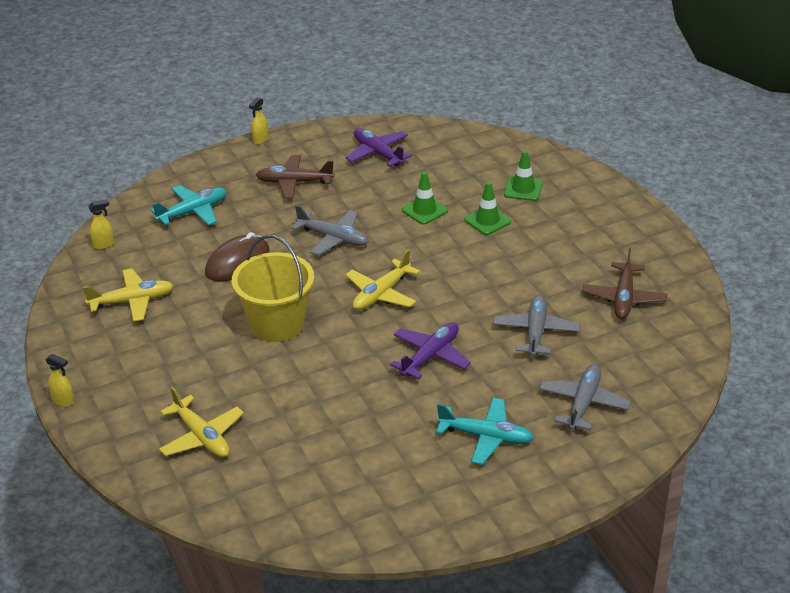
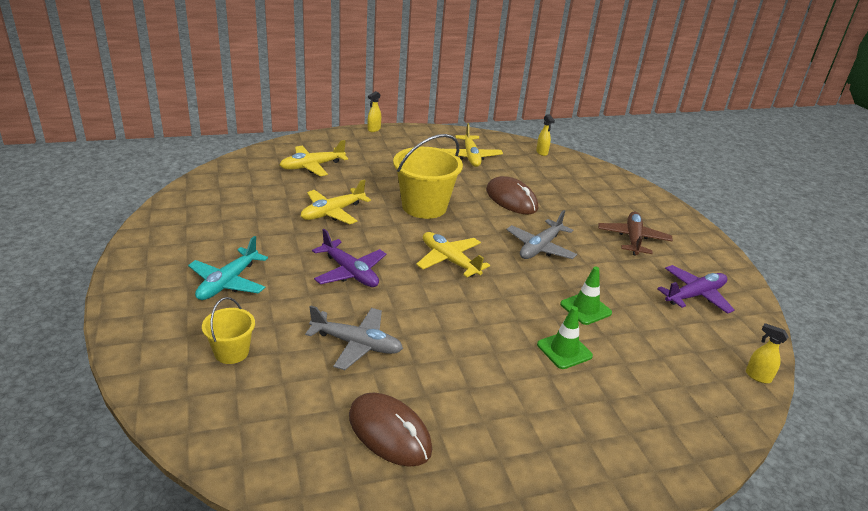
camera: 95 degrees right, 5 degrees down
turquoise plane [151,185,227,225] -> none
yellow spray bottle [249,98,268,145] -> yellow spray bottle moved to [746,323,789,384]
green traffic cone [504,151,543,201] -> none
grey plane [539,364,631,430] -> yellow bucket [202,297,255,364]
brown plane [582,248,667,319] -> brown mouse [349,393,432,467]
none -> yellow plane [301,179,371,224]

